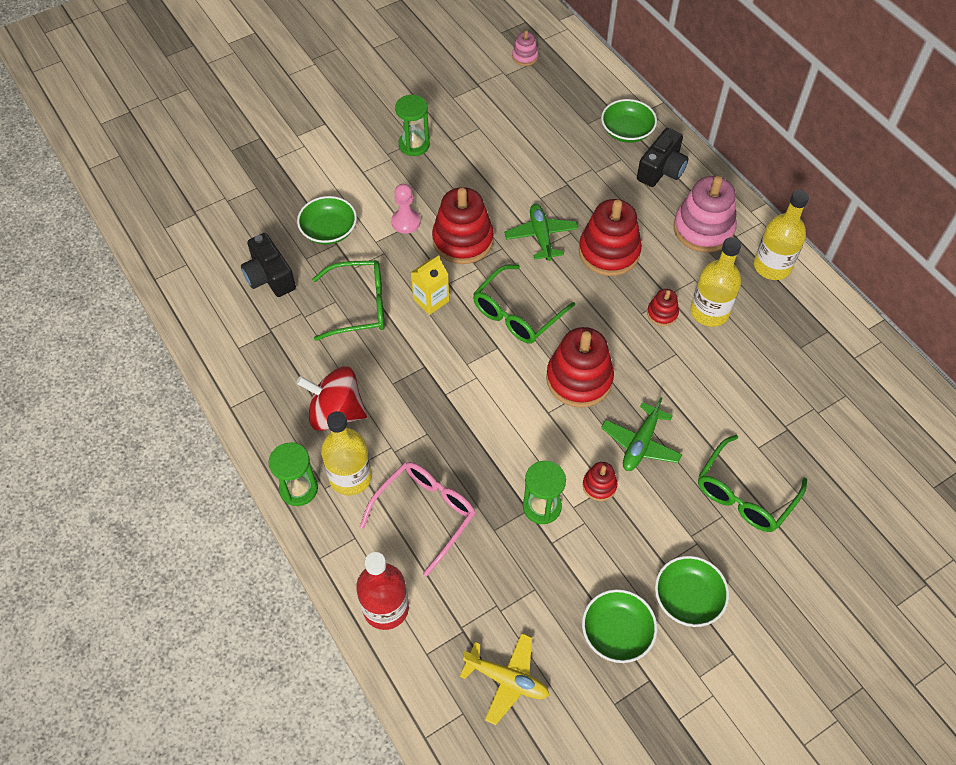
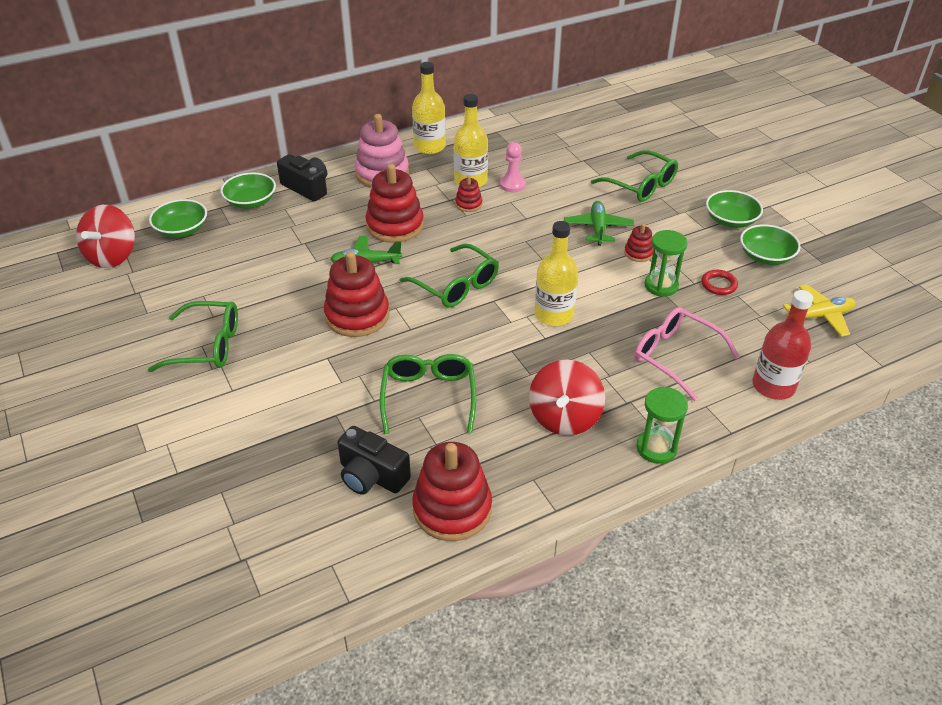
camera: 85 degrees left, 15 degrees down
black camera [241,233,296,297] -> black camera turned 60 degrees clockwise [337,426,411,495]
green bowl [297,196,357,245] -> green bowl moved to [149,199,207,238]
yellow bottle [321,411,372,496] -> yellow bottle moved to [534,221,578,326]
pink pawn [391,184,421,234] -> pink pawn moved to [500,142,526,192]
green hourglass [395,95,430,156] -> green glasses [148,301,238,372]
yellow carton [410,255,449,315] -> none
yellow plane [460,633,549,725] -> yellow plane turned 45 degrees clockwise [783,285,856,337]
pink stacking toy [512,30,538,66] -> red spinning top [76,205,135,268]
red stacking toy [546,327,614,408] -> red stacking toy moved to [412,442,492,541]
green plane [601,397,682,471] -> green plane turned 120 degrees counterclockwise [564,201,634,246]
none -> red ring [701,270,738,295]

